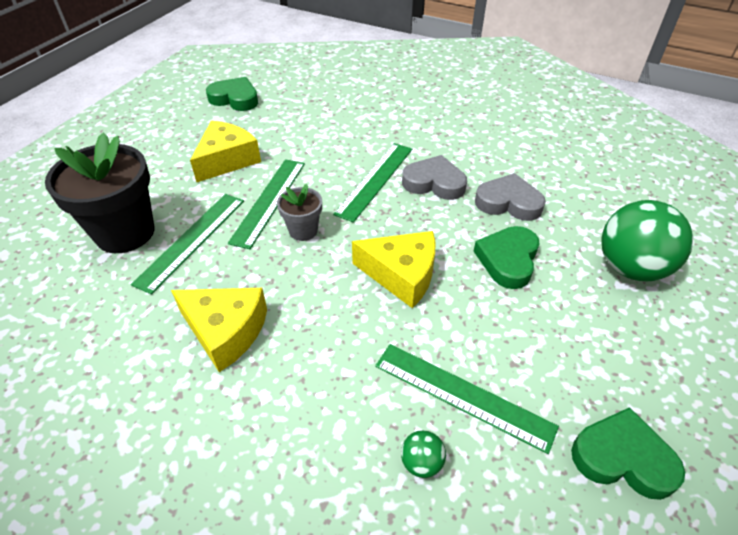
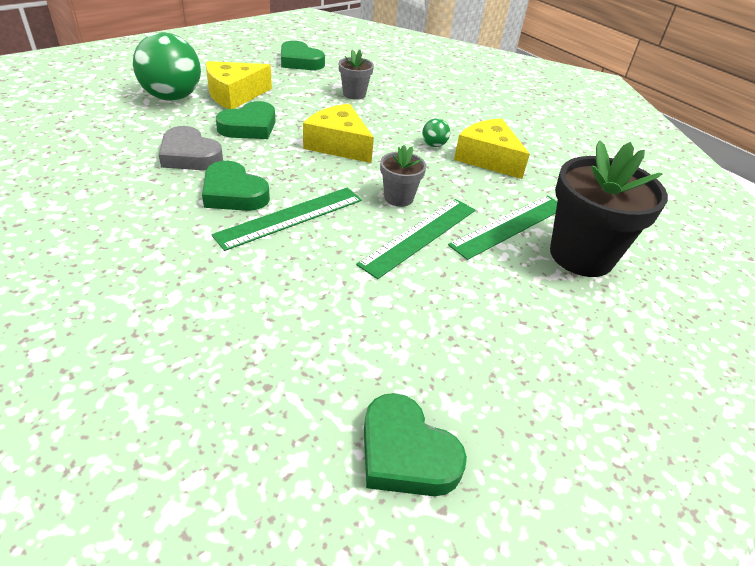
camera: 160 degrees left, 5 degrees down
yellow cheese [190,121,261,182] -> yellow cheese moved to [206,61,272,109]
green ruler [375,344,559,454] -> grey flower pot [339,50,374,99]
green ball [401,430,446,478] -> green ball moved to [422,118,450,147]
grey heart [402,155,467,200] -> green heart [202,161,270,211]

